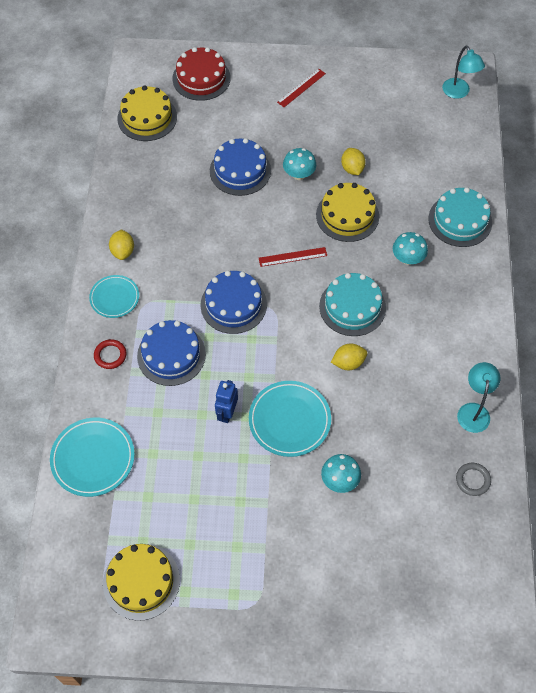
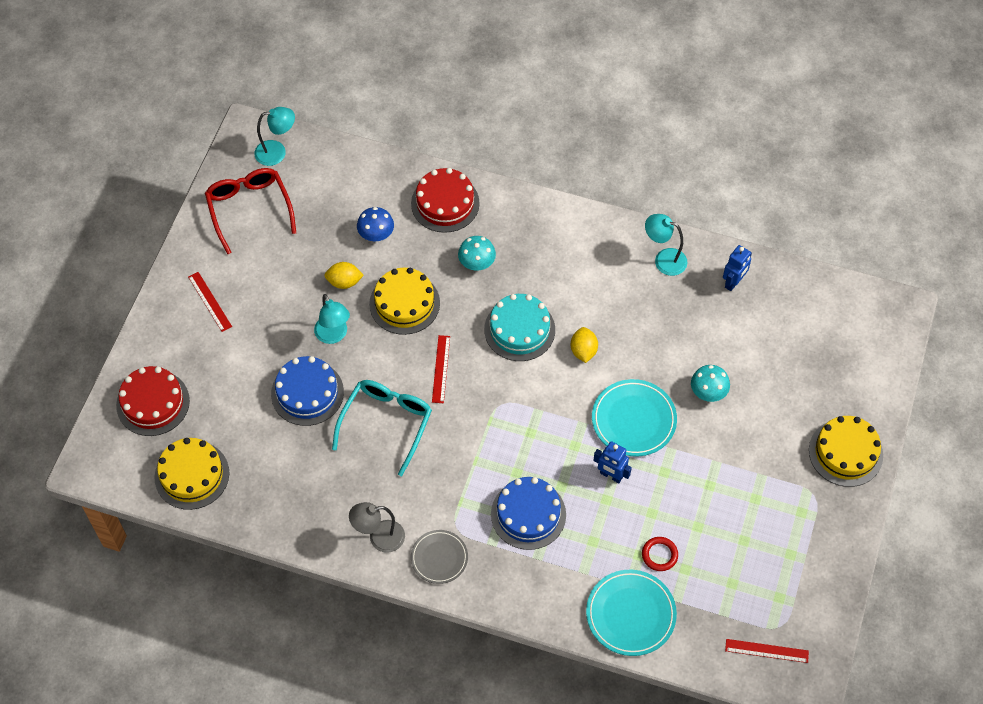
camera: 75 degrees left, 0 degrees up
turquoise plate [89,275,139,318] -> grey plate [411,530,468,584]
red ring [94,339,127,369] -> red ring moved to [642,537,678,571]
yellow cake [103,544,180,621] -> yellow cake moved to [809,416,883,487]
yellow lemon [109,229,134,260] -> grey lamp [349,502,405,553]
blue cake [200,271,267,334] -> none
turquoise mushroom [283,148,316,180] -> turquoise lamp [314,294,350,344]
turquoise cake [428,187,492,247] -> red cake [411,168,480,233]
grey ring [456,463,491,496] -> blue robot [723,245,752,291]
none -> red glasses [205,168,296,254]
none -> turquoise glasses [332,380,432,476]
none -> blue mushroom [357,207,394,242]
none -> red ruler [725,639,809,663]

